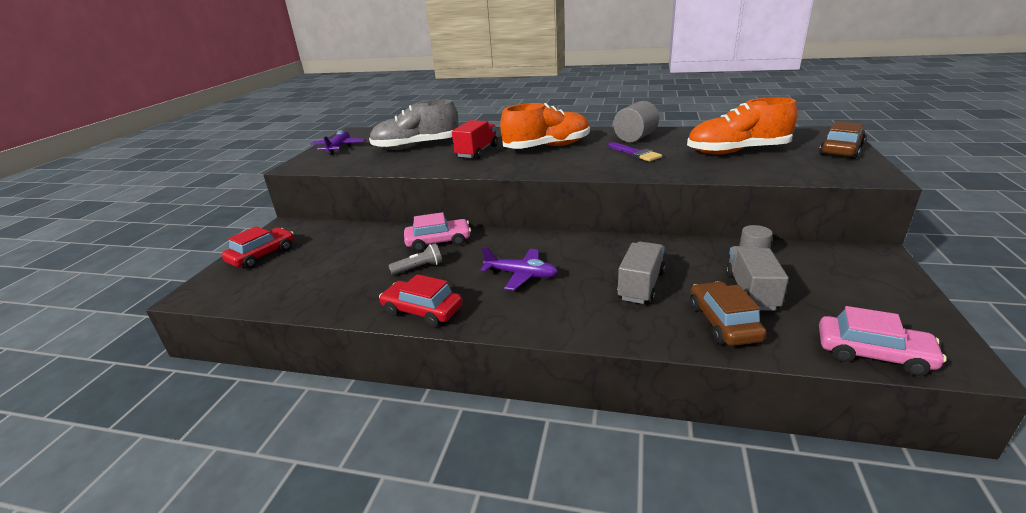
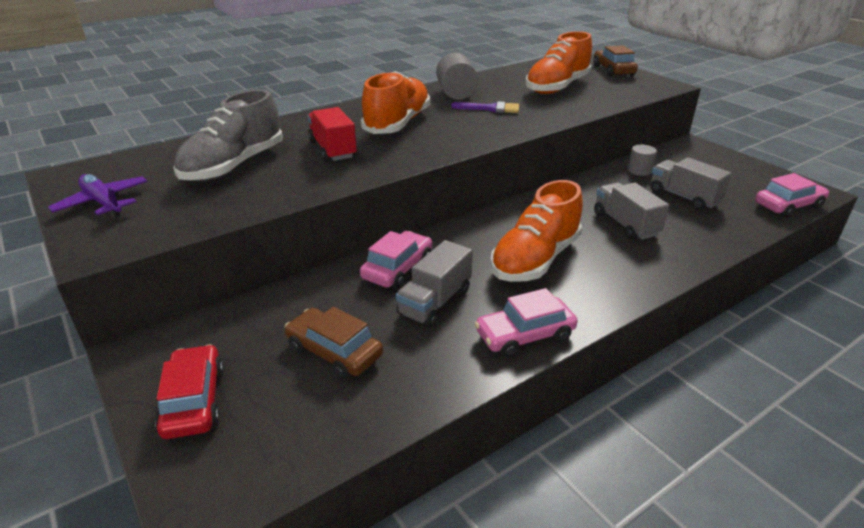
camera: 50 degrees left, 5 degrees up
red car [379,274,463,327] -> pink car [474,288,577,357]
grey flashlight [388,243,442,275] -> grey truck [396,240,473,327]
purple plane [481,247,558,291] -> orange shoe [490,180,583,282]
brown car [690,282,767,346] -> brown car moved to [285,307,383,379]

